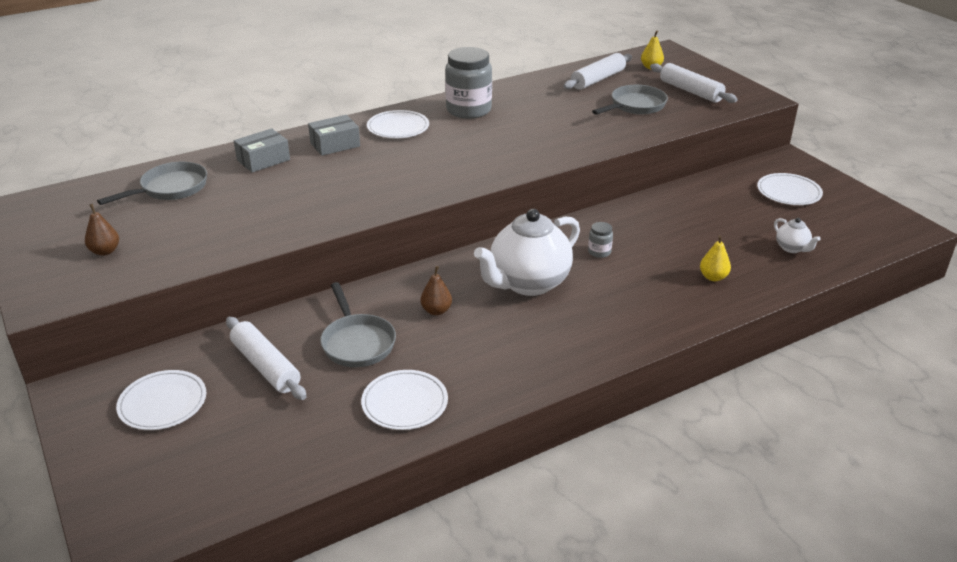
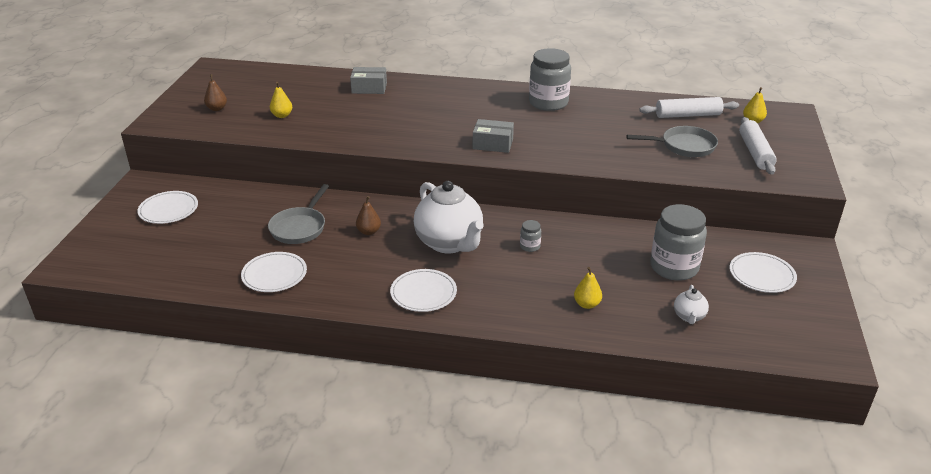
camera: 40 degrees right, 0 degrees up
grey pan [97,162,207,205] -> none
white rolling pin [226,317,306,400] -> none
grey box [308,115,360,156] -> grey box moved to [473,119,514,153]
white plate [367,110,429,138] -> white plate moved to [390,269,457,312]
white teapot [474,209,580,296] -> white teapot turned 120 degrees counterclockwise [414,181,484,253]
none -> yellow pear [270,82,292,118]
none -> grey jar [650,204,707,281]

